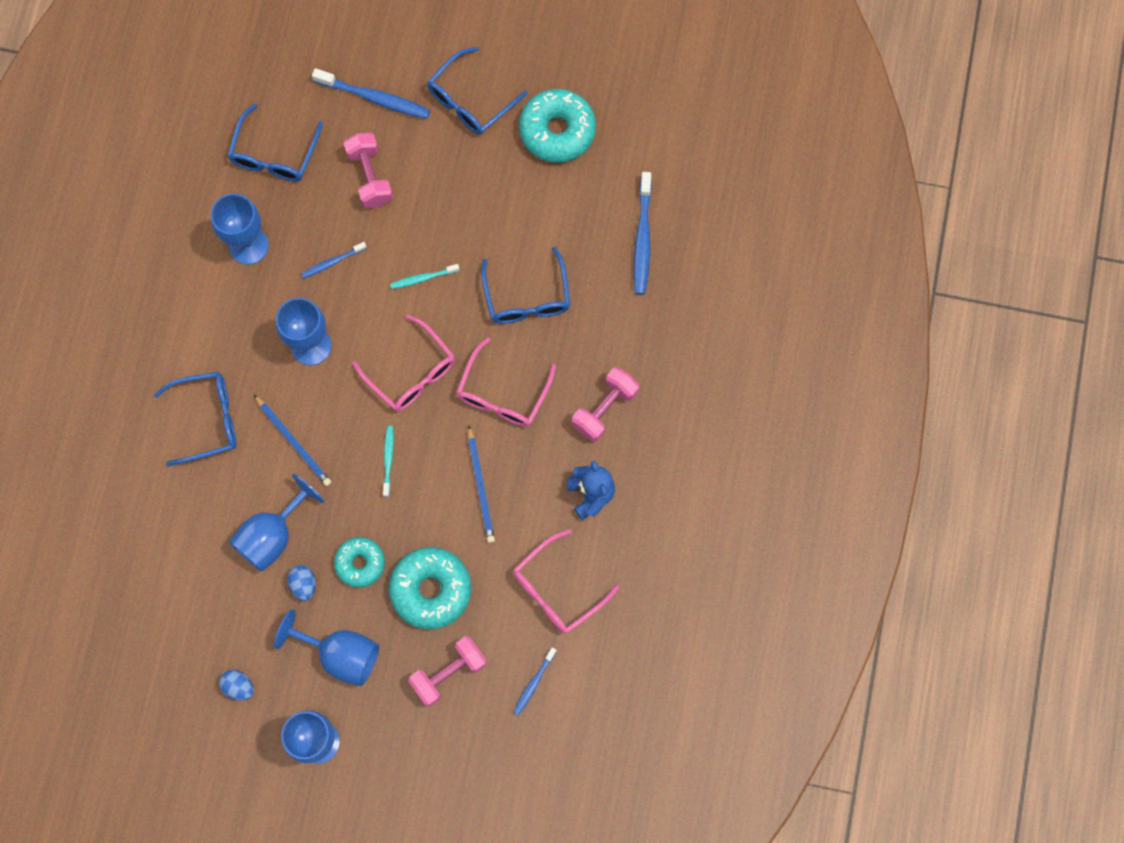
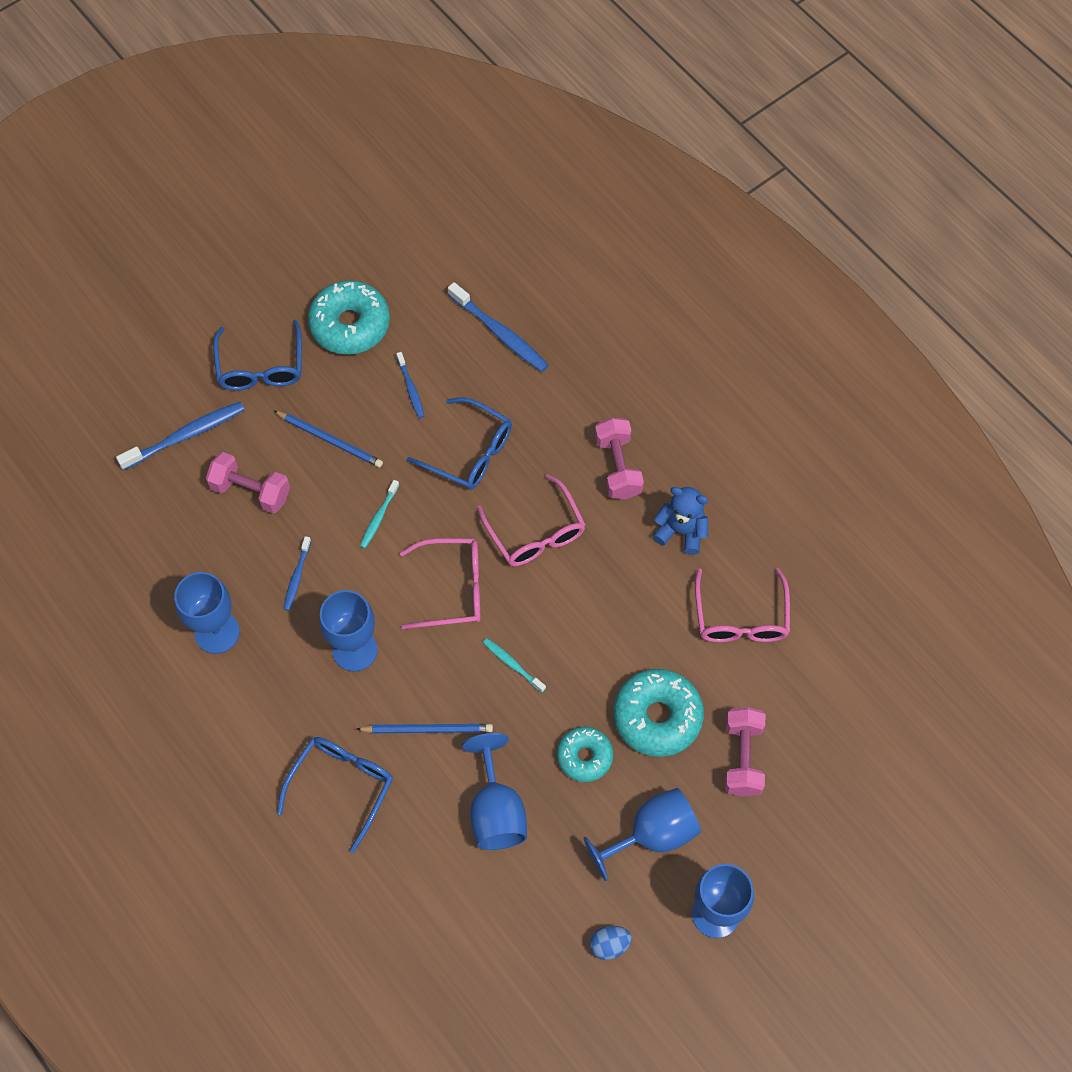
camera: 50 degrees left, 10 degrees down
blue glasses [227,103,323,182] -> none
blue egg [287,565,316,601] -> none
blue pencil [468,426,495,543] -> blue pencil moved to [274,411,383,468]
blue toothbrush [513,647,557,715] -> blue toothbrush moved to [396,352,424,418]

